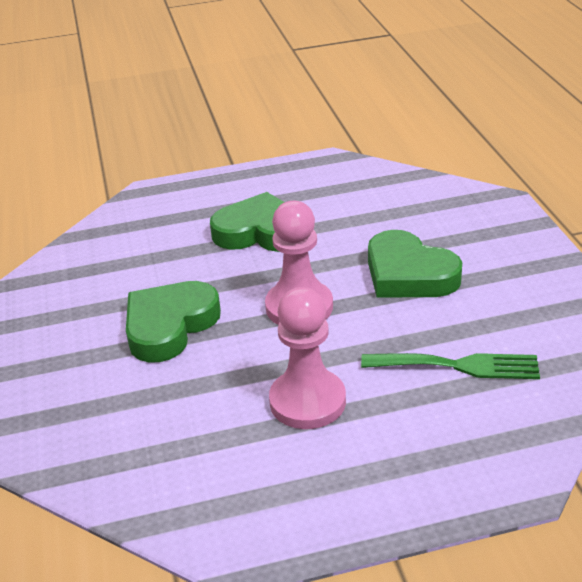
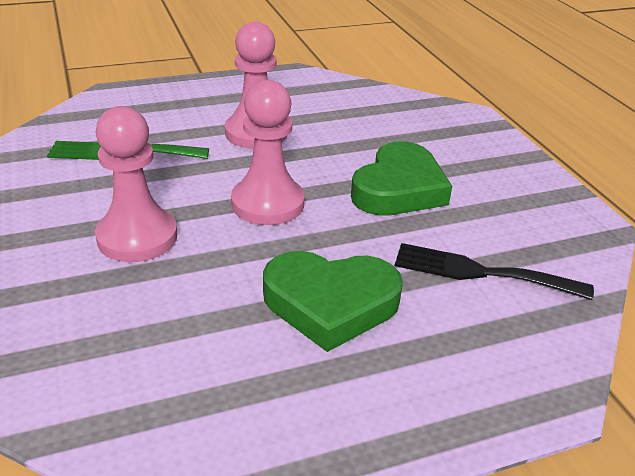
camera: 170 degrees right, 0 degrees up
green heart [368,230,462,298] -> pink pawn [95,106,177,262]
none -> black fork [395,243,594,300]

